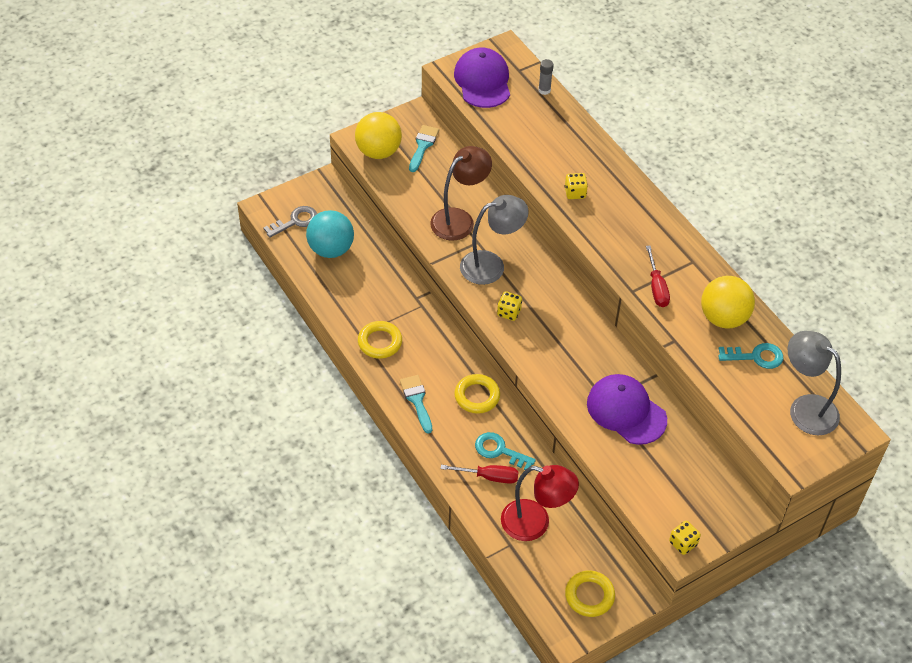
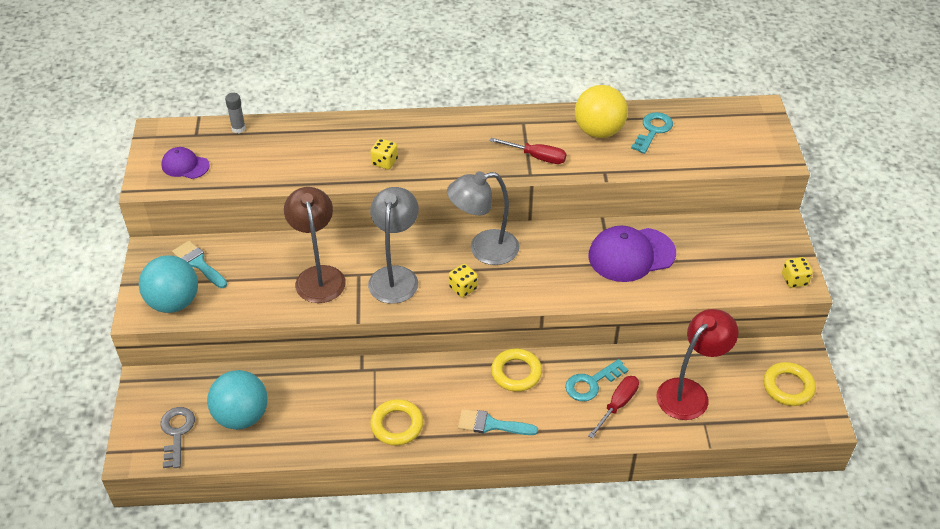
camera: 60 degrees left, 5 degrees down
yellow ball [355,112,402,159] -> turquoise ball [139,255,198,313]
purple cap [454,48,510,108] -> purple cap [161,147,210,179], size x0.56
grey lamp [788,331,841,435] -> grey lamp moved to [447,171,519,265]

